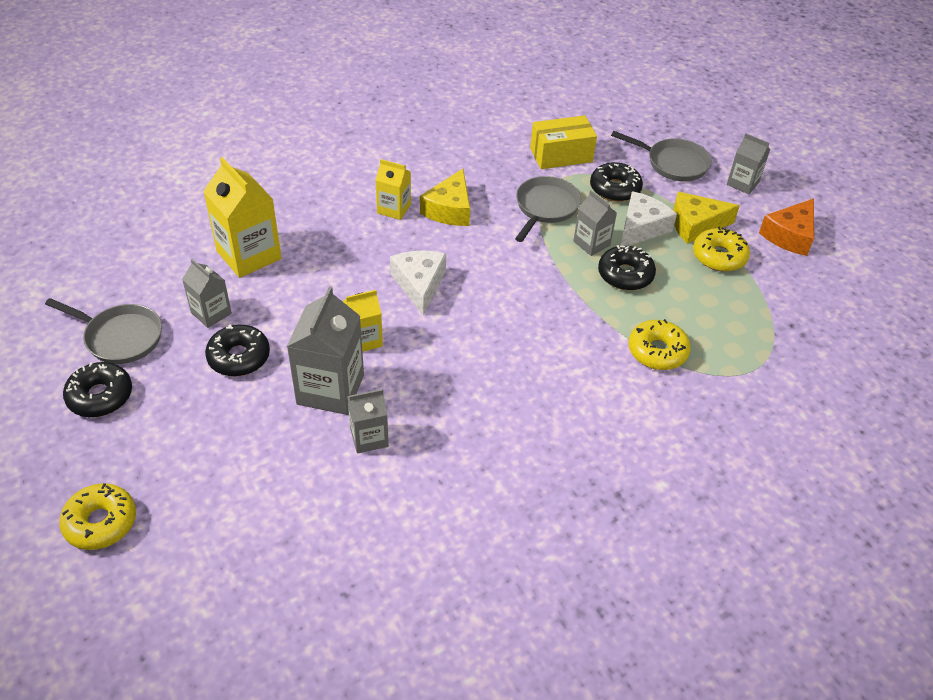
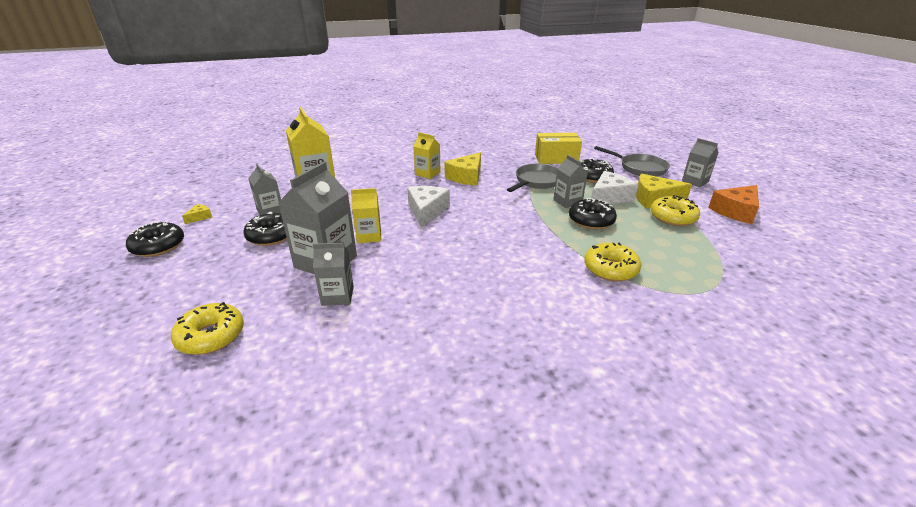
camera: 15 degrees right, 15 degrees down
grey pan [45,298,162,364] -> yellow cheese [182,204,212,224]
yellow donut [59,483,136,550] -> yellow donut moved to [171,302,244,355]

